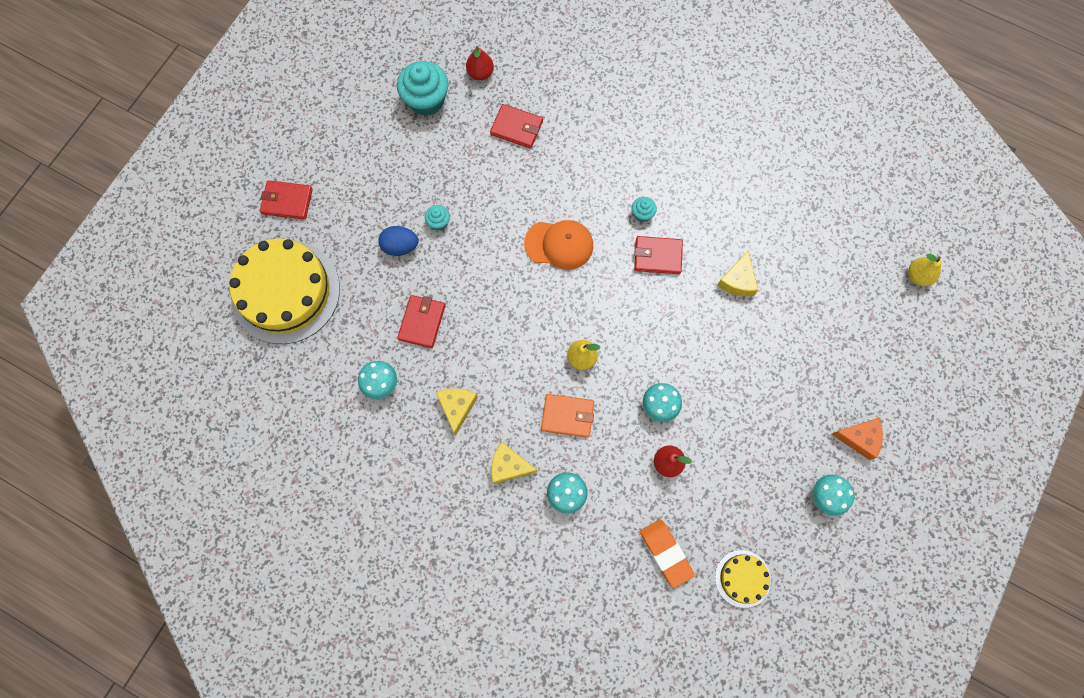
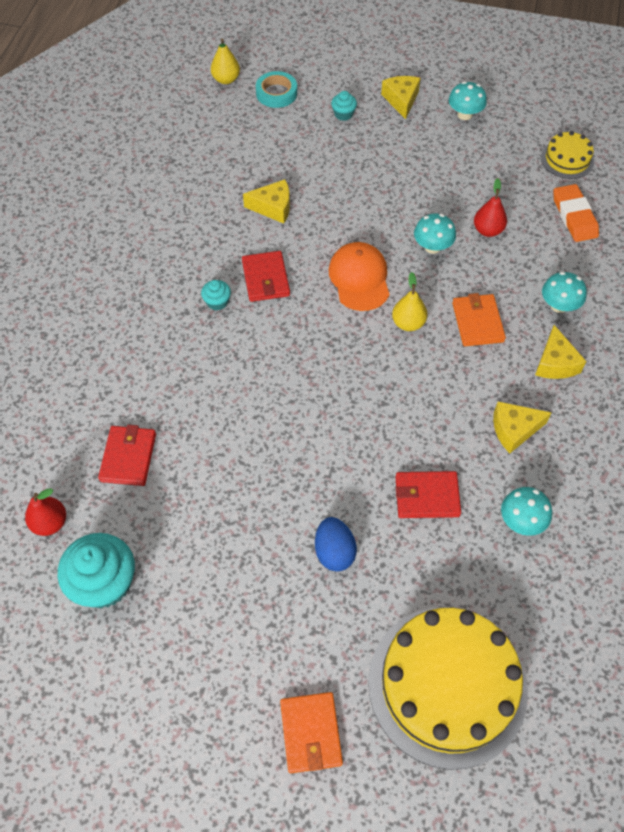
camera: 105 degrees left, 15 degrees down
red wallet [260,180,313,220] -> orange wallet [280,692,343,773]
turquoise cupcake [425,205,450,230] -> turquoise cupcake moved to [331,91,357,121]
orange cap [524,220,593,270] -> orange cap moved to [329,242,390,311]
orange eraser [640,519,695,588] -> orange eraser turned 60 degrees counterclockwise [553,184,599,242]
orange cheese [831,418,883,460] -> yellow cheese [381,76,420,119]
none -> turquoise tape [256,71,297,108]

